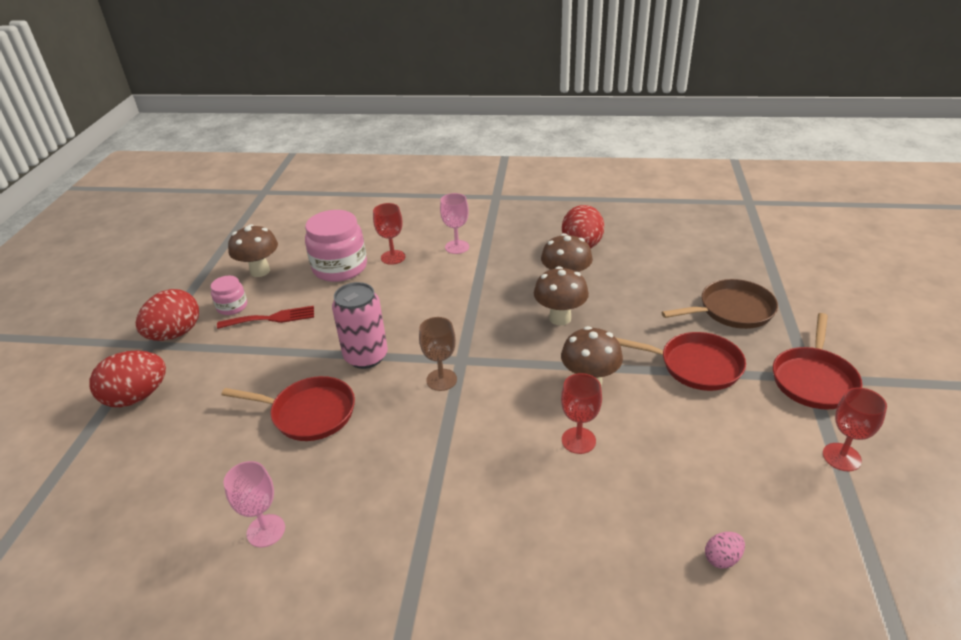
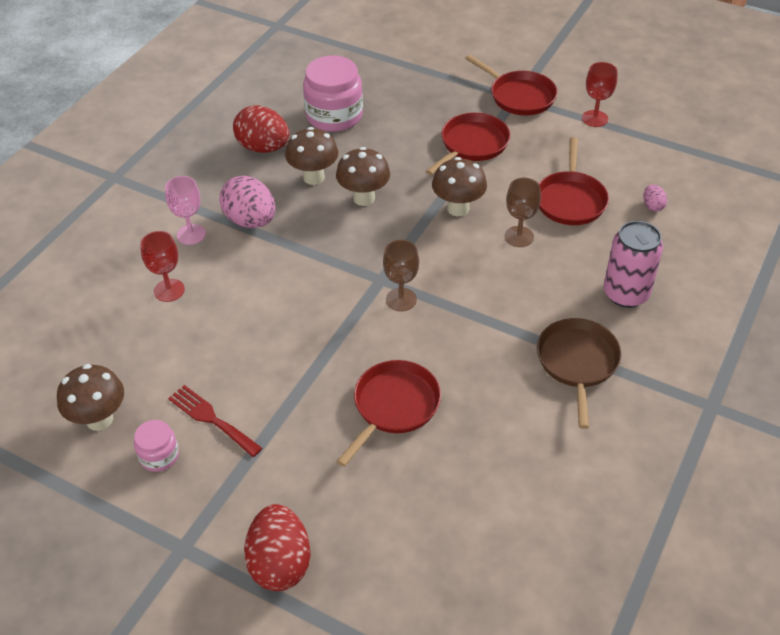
camera: 70 degrees left, 10 degrees up
red egg [136,289,199,341] -> none
red fork [217,306,314,329] -> red fork turned 60 degrees counterclockwise [168,385,262,457]
pink goblet [224,461,285,547] -> none
pink jar [305,210,367,282] -> pink jar moved to [303,56,363,132]
pink can [332,282,388,369] -> pink can moved to [604,221,663,308]
red goblet [561,373,602,454] -> brown goblet [505,178,541,247]
brown pan [662,279,778,329] -> brown pan moved to [537,318,622,429]
none -> pink egg [219,176,276,228]
none -> red pan [539,137,609,225]

